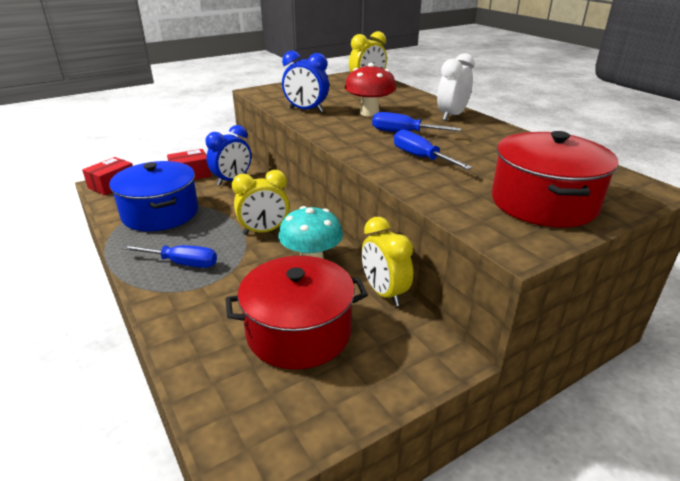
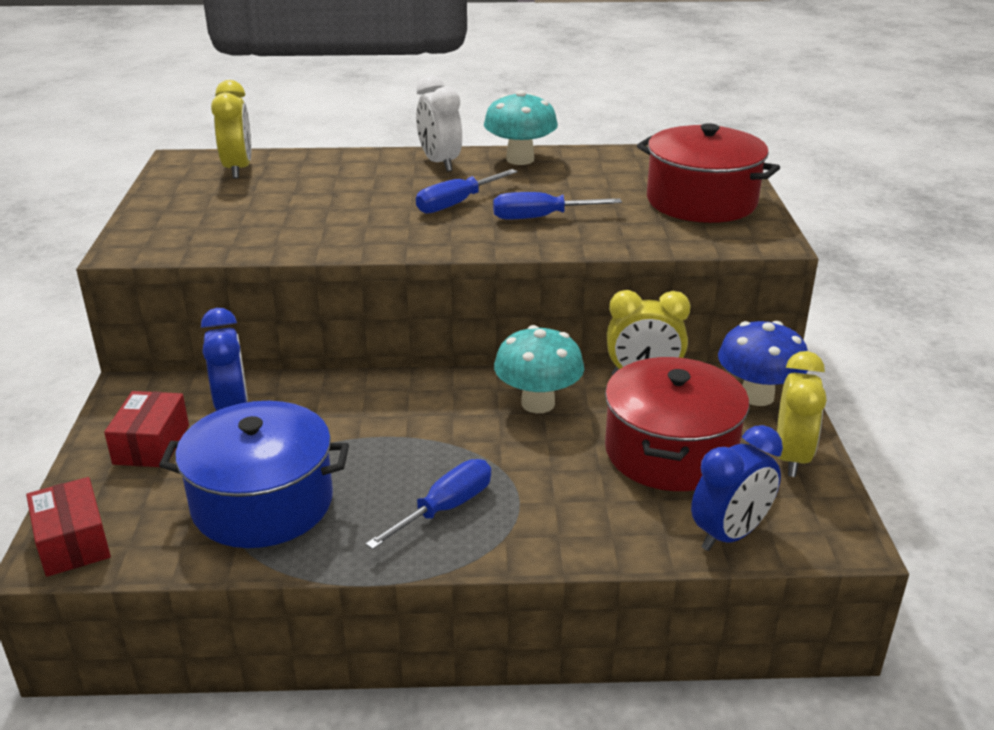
camera: 60 degrees left, 0 degrees up
yellow clock [232,170,290,235] -> yellow clock moved to [777,351,827,477]
blue clock [282,51,329,113] -> blue clock moved to [691,425,783,551]
red mushroom [345,63,396,116] -> none
none -> turquoise mushroom [484,90,558,165]
none -> blue mushroom [718,321,808,406]

